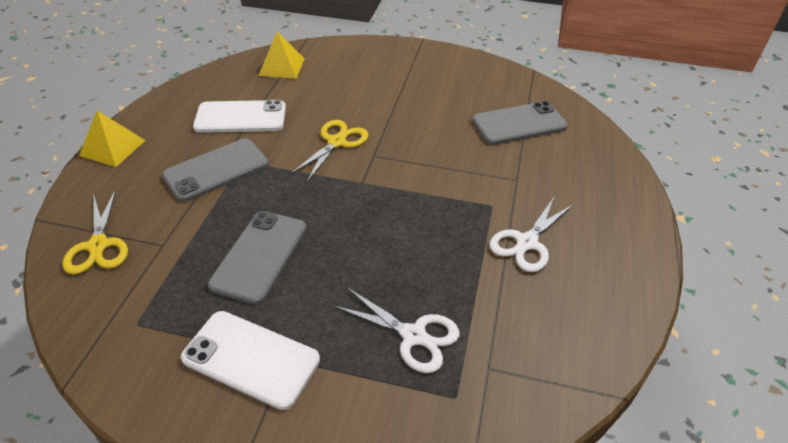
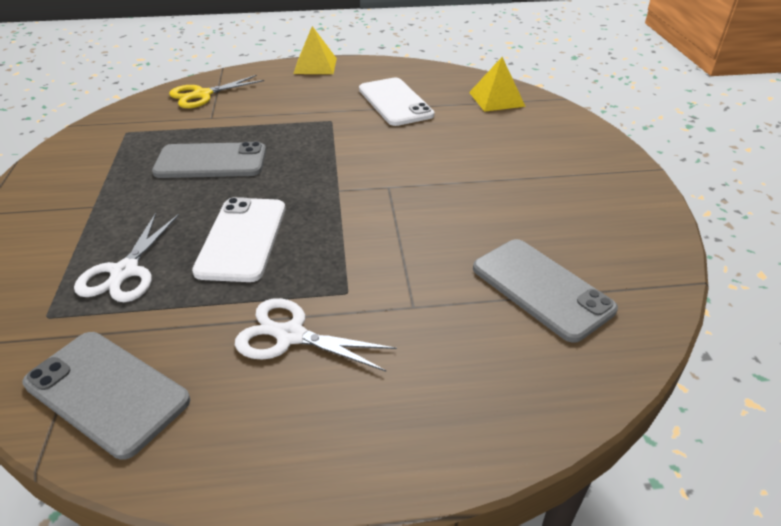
camera: 70 degrees right, 5 degrees down
grey phone [162,138,269,202] -> grey phone moved to [22,332,190,460]
white phone [181,311,320,410] -> white phone moved to [192,197,285,282]
yellow scissors [289,120,369,183] -> none

